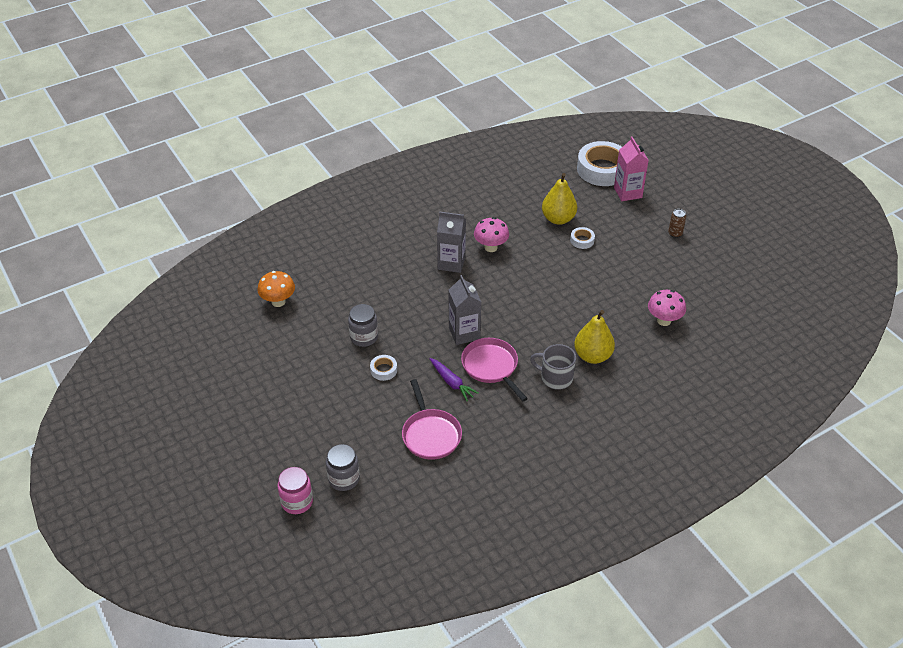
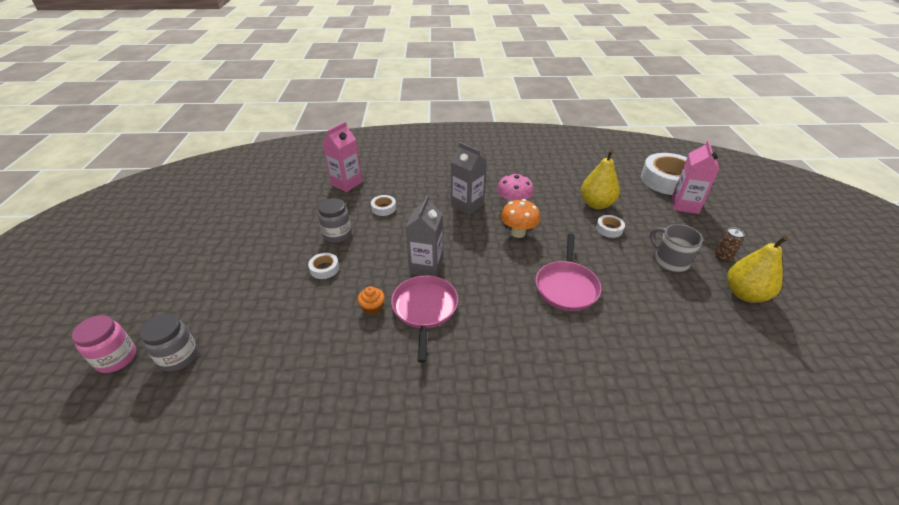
camera: 30 degrees right, 5 degrees down
orange mushroom [258,271,295,307] -> orange mushroom moved to [501,199,540,238]
pink pan [402,379,462,460] -> pink pan moved to [536,234,602,311]
purple carrot [430,358,479,401] -> orange cupcake [358,286,385,315]
grey mug [530,344,576,390] -> grey mug moved to [650,224,703,272]
yellow pear [574,310,615,364] -> yellow pear moved to [727,236,789,303]
pink mushroom [648,290,686,326] -> none
none -> pink carton [322,122,362,192]
none -> white tape [371,195,396,216]

